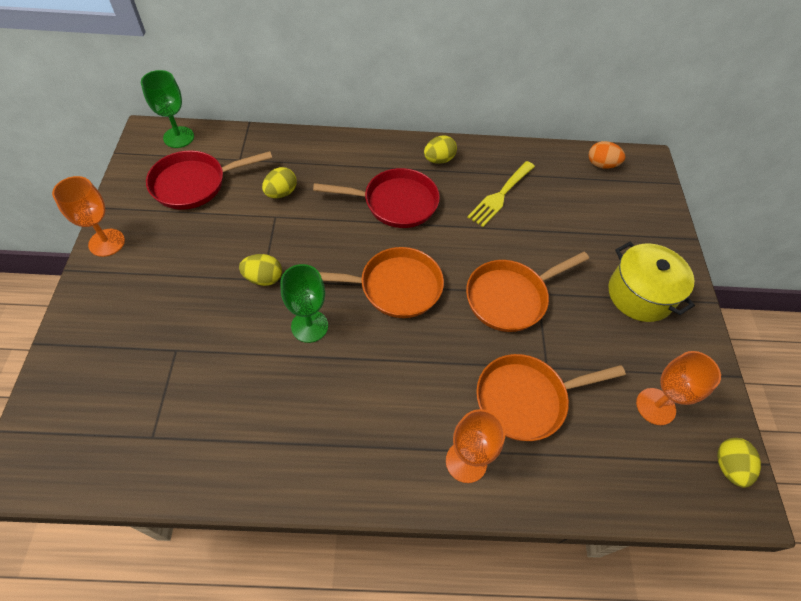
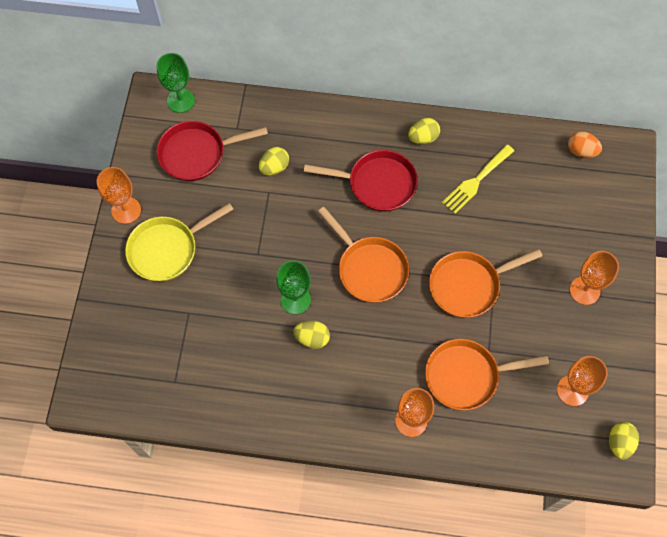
camera: 10 degrees right, 10 degrees up
yellow egg [239,254,282,286] -> yellow egg moved to [293,321,330,349]
orange pan [319,247,444,318] -> orange pan turned 45 degrees clockwise [318,207,409,303]
yellow pot [608,242,695,322] -> orange goblet [570,251,619,305]
none -> yellow pan [125,203,233,281]

